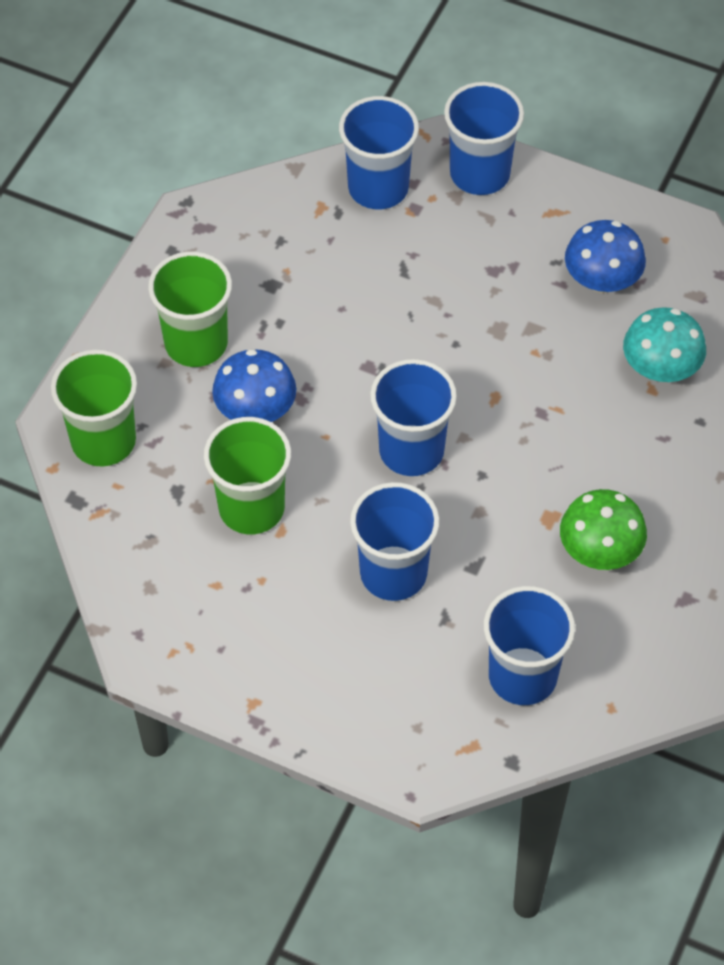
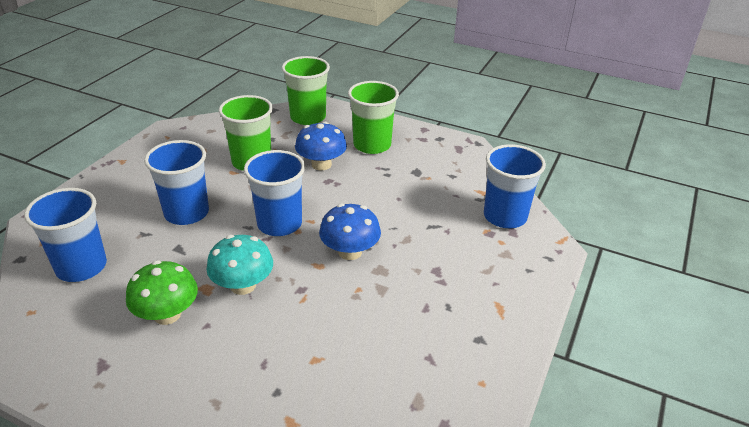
camera: 90 degrees right, 20 degrees down
blue cup [444,82,524,195] -> none
blue mushroom [565,220,646,293] -> blue mushroom moved to [319,204,381,260]
turquoise mushroom [623,307,706,382] -> turquoise mushroom moved to [206,235,273,295]

